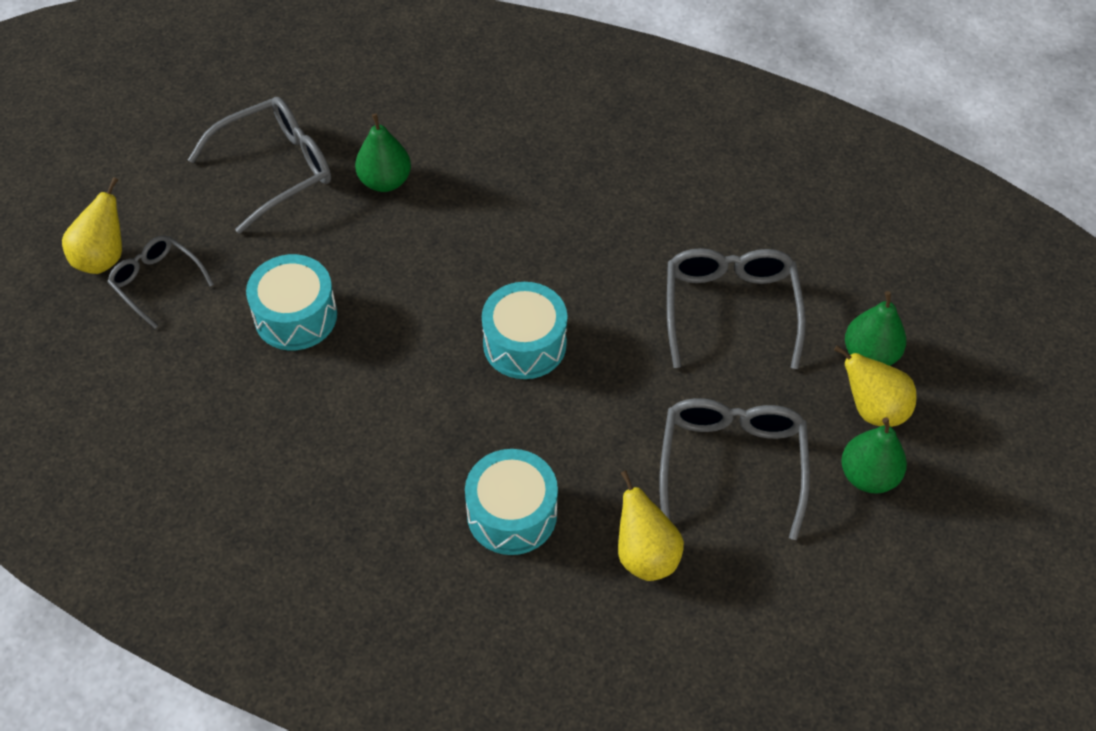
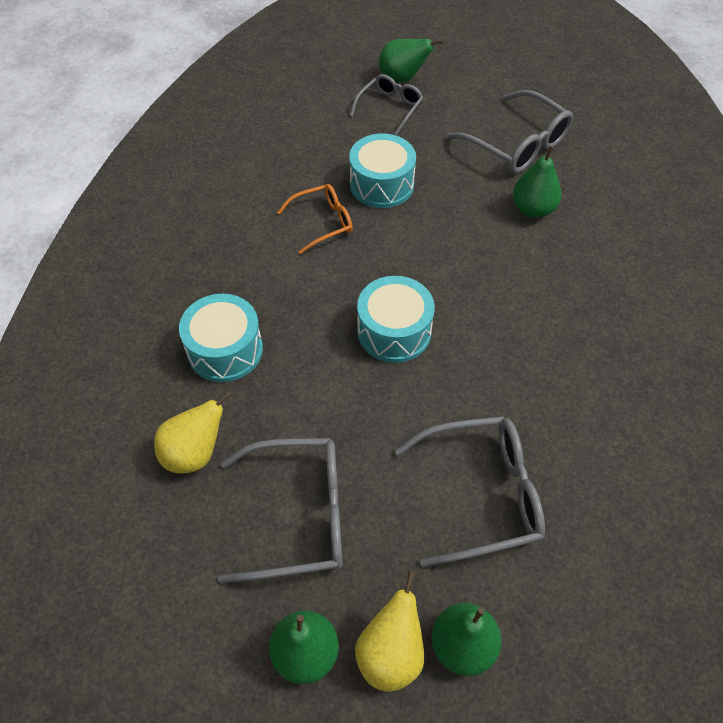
camera: 80 degrees right, 0 degrees up
yellow pear [62,177,122,274] -> green pear [379,39,443,83]
none -> orange glasses [277,184,353,254]

